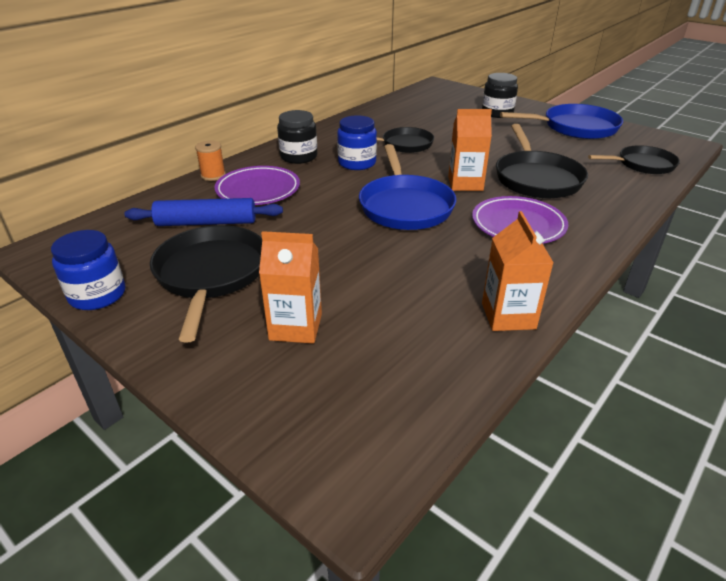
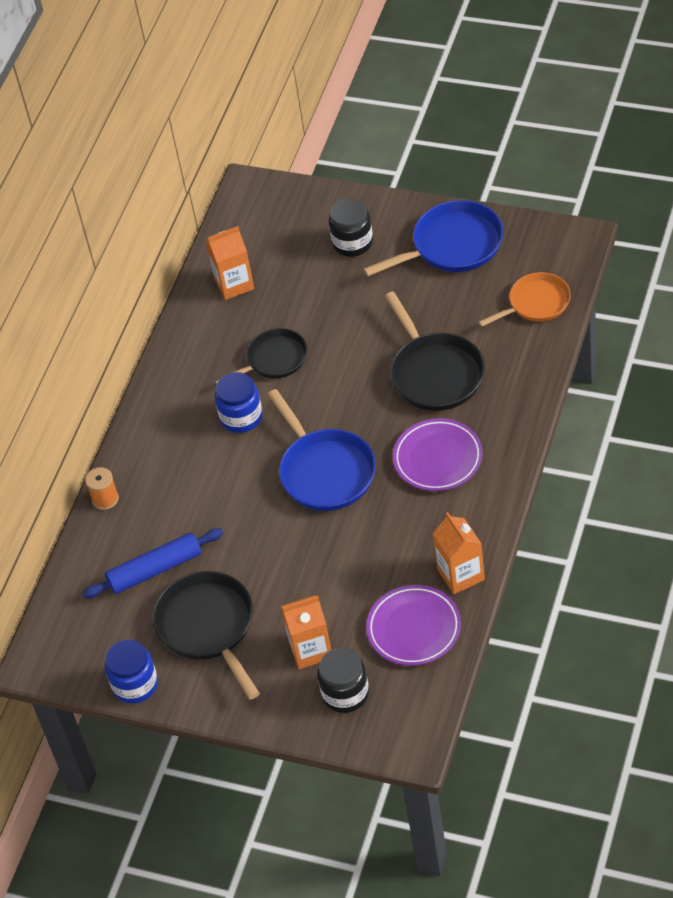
camera: 15 degrees left, 15 degrees up
purple plate [215,166,300,205] -> purple plate moved to [366,585,461,666]
black jar [277,110,317,164] -> black jar moved to [317,648,369,713]
orange carton [448,109,492,191] -> orange carton moved to [206,226,254,300]
black pan [588,145,680,174] -> orange pan [478,272,571,327]

